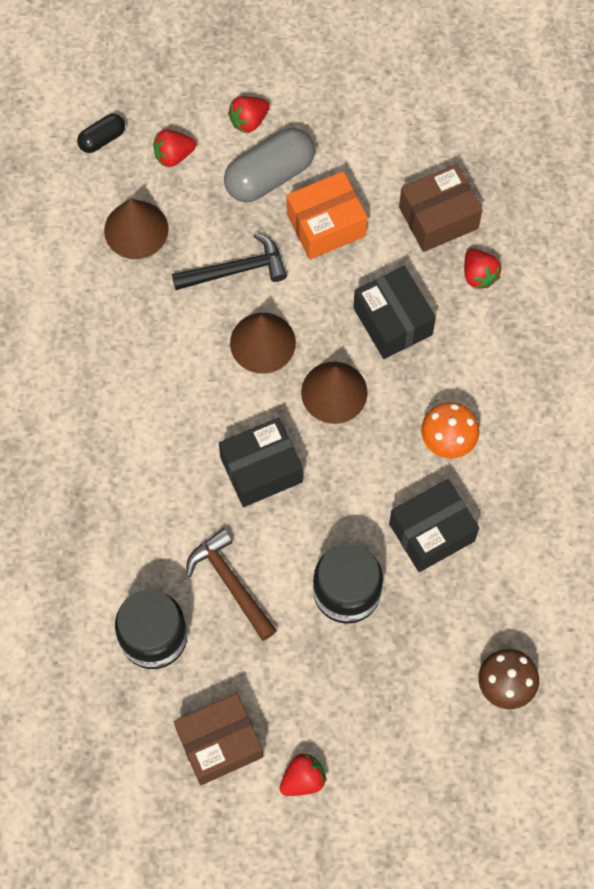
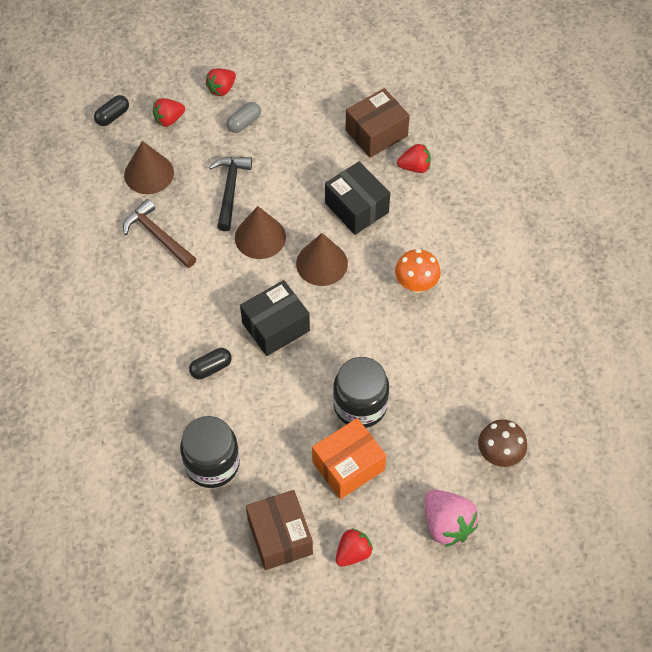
camera: 10 degrees left, 10 degrees down
black hammer [172,233,287,290] -> black hammer turned 60 degrees counterclockwise [209,157,252,231]
brown box [174,693,263,785] -> brown box turned 75 degrees counterclockwise [246,490,313,570]
brown hammer [186,528,277,641] -> brown hammer moved to [123,199,196,268]
grey capsule [224,128,315,202] -> grey capsule [227,102,261,133], size x0.53
orange box [286,171,367,260] -> orange box moved to [312,418,386,499]
black box [389,479,479,572] -> none
red strawberry [464,248,501,289] -> red strawberry turned 60 degrees counterclockwise [397,144,431,173]
none -> black capsule [189,348,232,379]
none -> pink strawberry [424,490,478,547]

